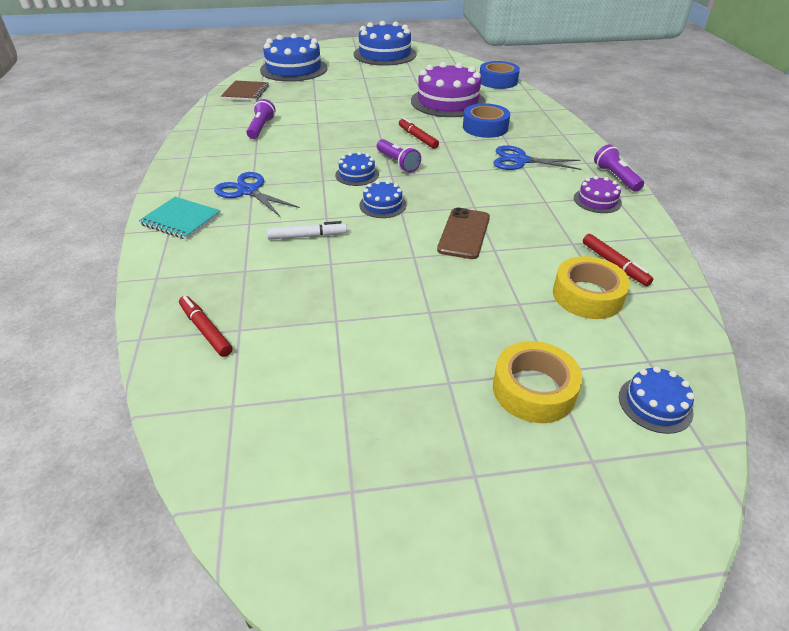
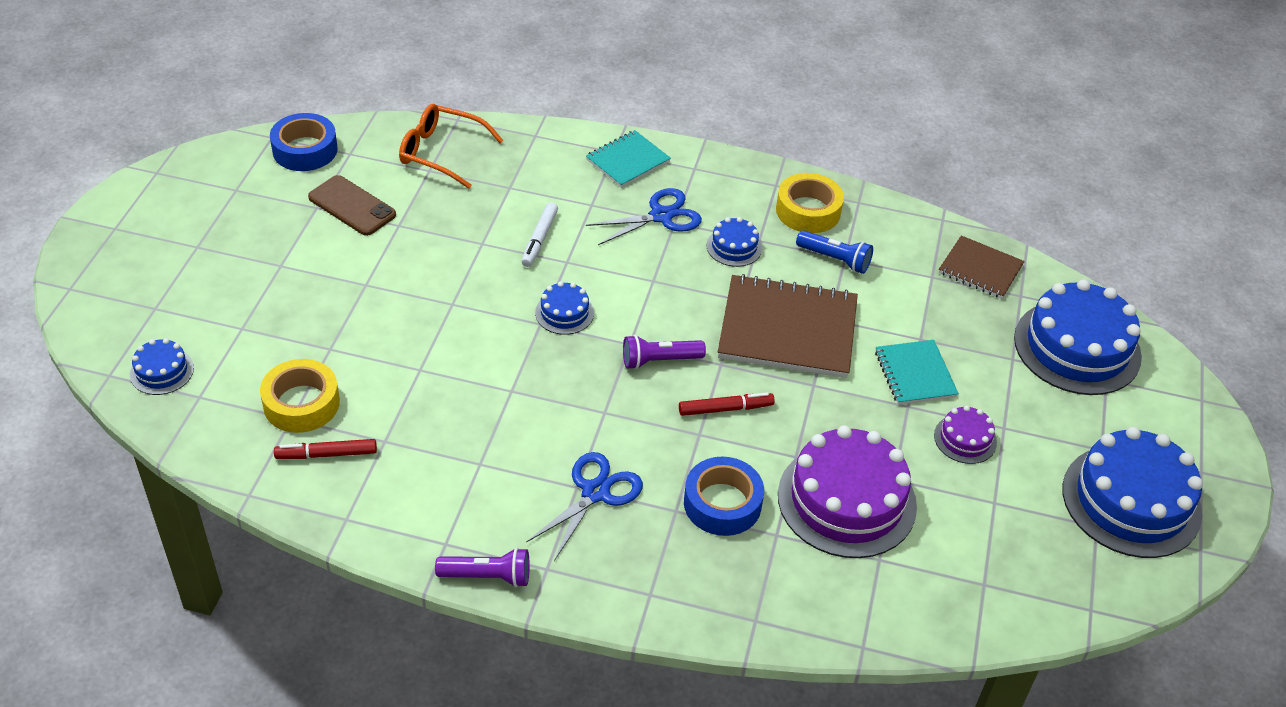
camera: 110 degrees right, 5 degrees up
red marker [179,296,232,357] -> orange glasses [399,104,503,189]
purple flashlight [246,99,276,139] -> blue flashlight [796,230,873,274]
blue cake [335,152,379,186] -> blue cake moved to [707,217,762,267]
brown phone [437,208,490,259] -> brown phone moved to [308,175,396,236]
blue tape [480,61,520,89] -> blue tape moved to [270,113,338,171]
yellow tape [493,341,582,423] -> yellow tape moved to [776,173,844,233]
purple cake [574,176,622,213] -> purple cake moved to [934,405,997,464]
none -> brown notebook [718,274,858,378]
none -> turquoise notebook [875,340,959,405]

